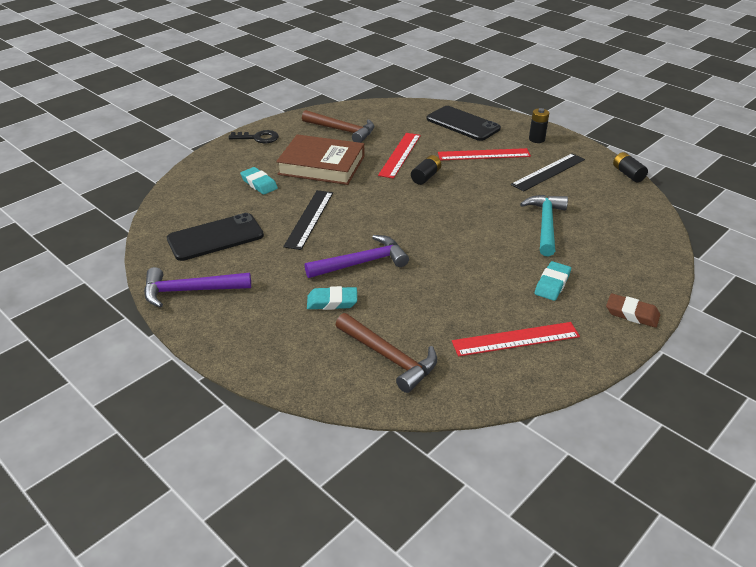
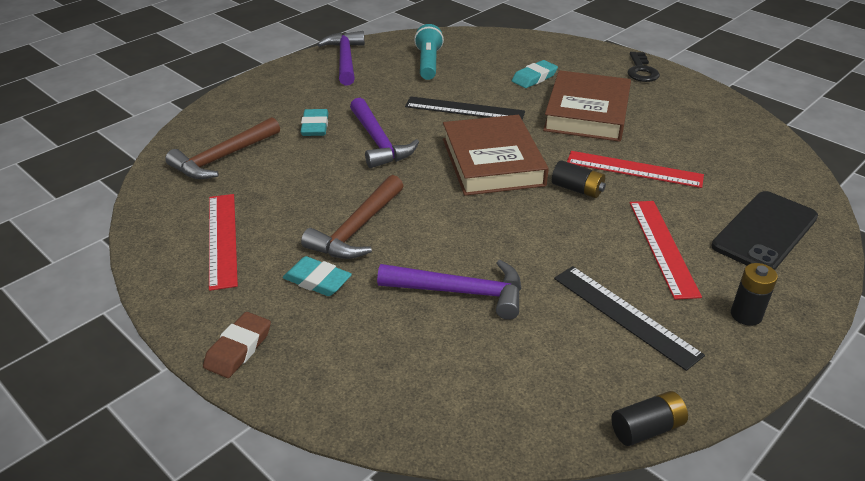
camera: 90 degrees right, 0 degrees up
black phone [167,213,264,261] -> turquoise flashlight [414,24,444,80]
brown hammer [302,110,374,143] -> brown hammer moved to [301,175,403,259]
turquoise hammer [520,195,568,257] -> purple hammer [377,260,521,320]
none -> brown book [443,115,549,196]

